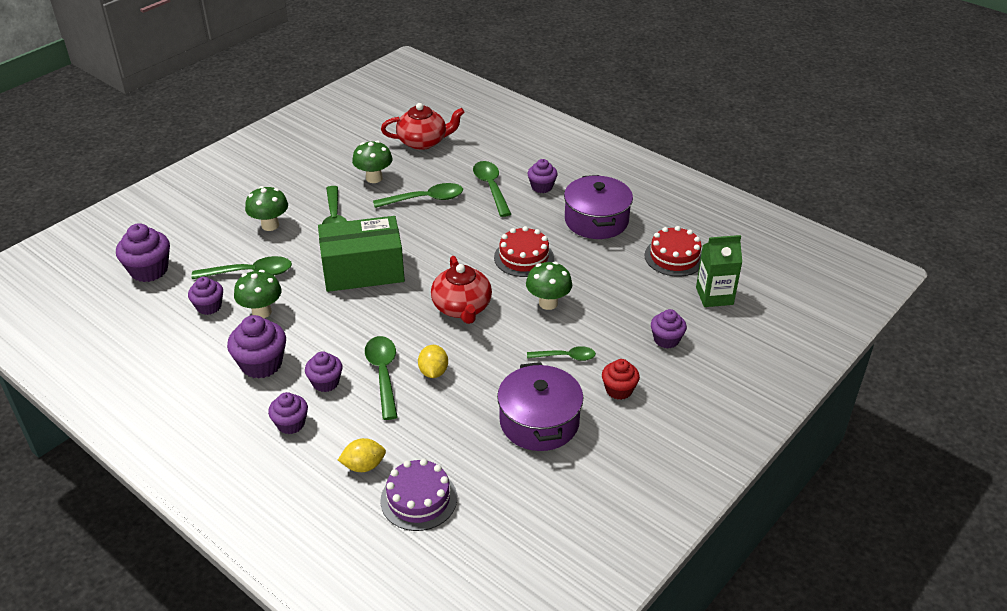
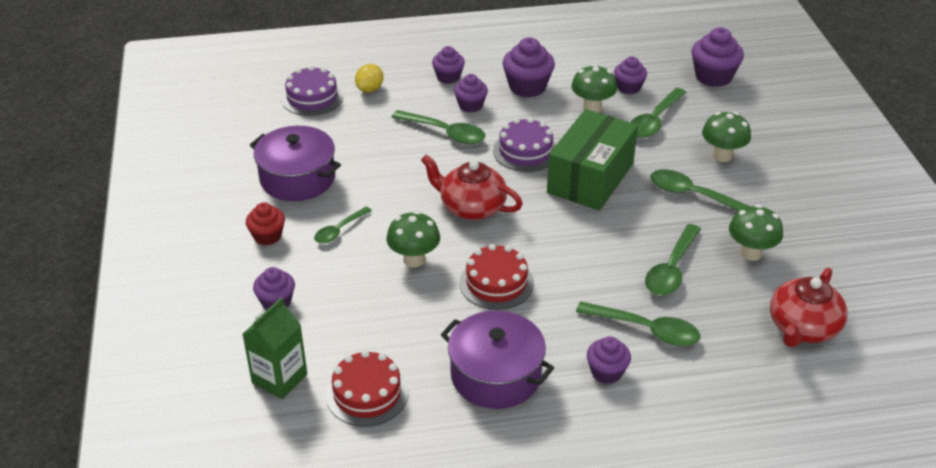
camera: 130 degrees right, 0 degrees up
yellow lemon [418,345,448,378] -> none
none -> purple cake [493,117,556,172]

